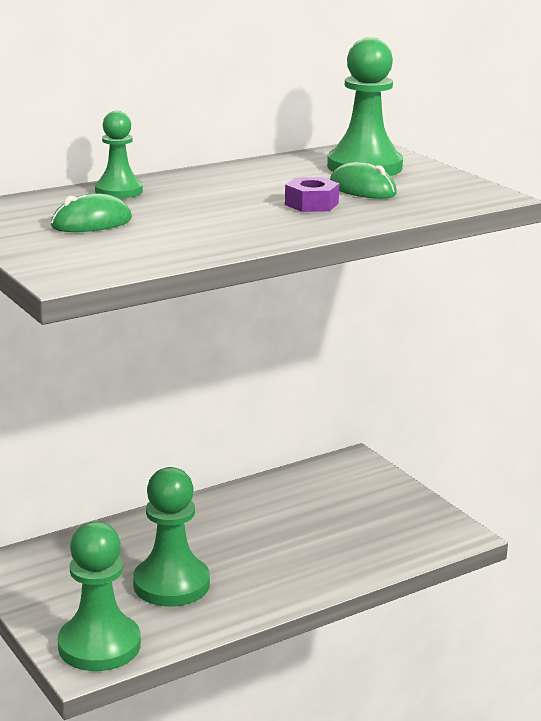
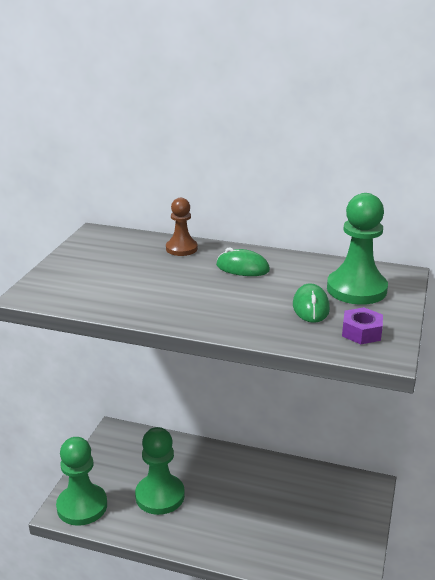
camera: 50 degrees right, 5 degrees up
green mouse [51,193,132,232] -> green mouse moved to [216,248,270,276]
green pawn [95,111,143,199] -> brown pawn [166,198,198,256]
purple nut [285,177,339,212] -> purple nut moved to [342,307,383,344]

